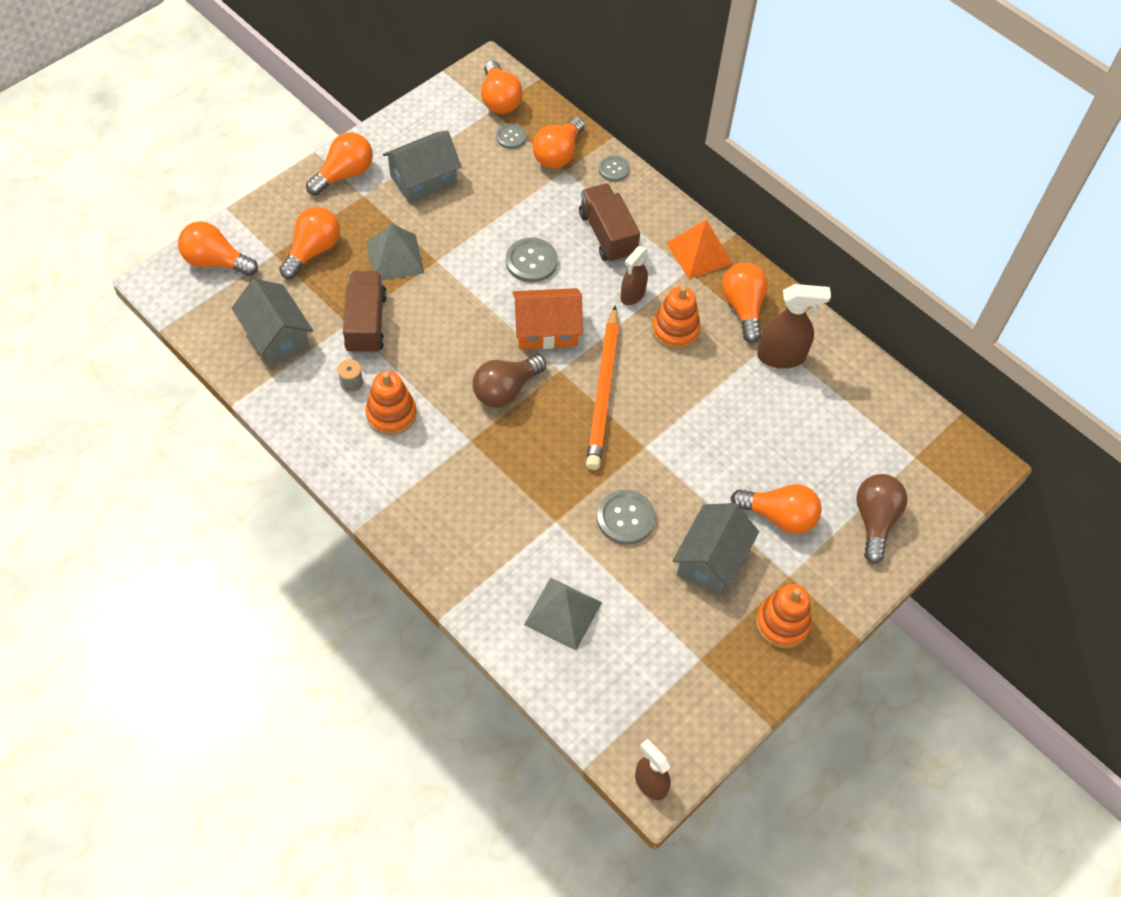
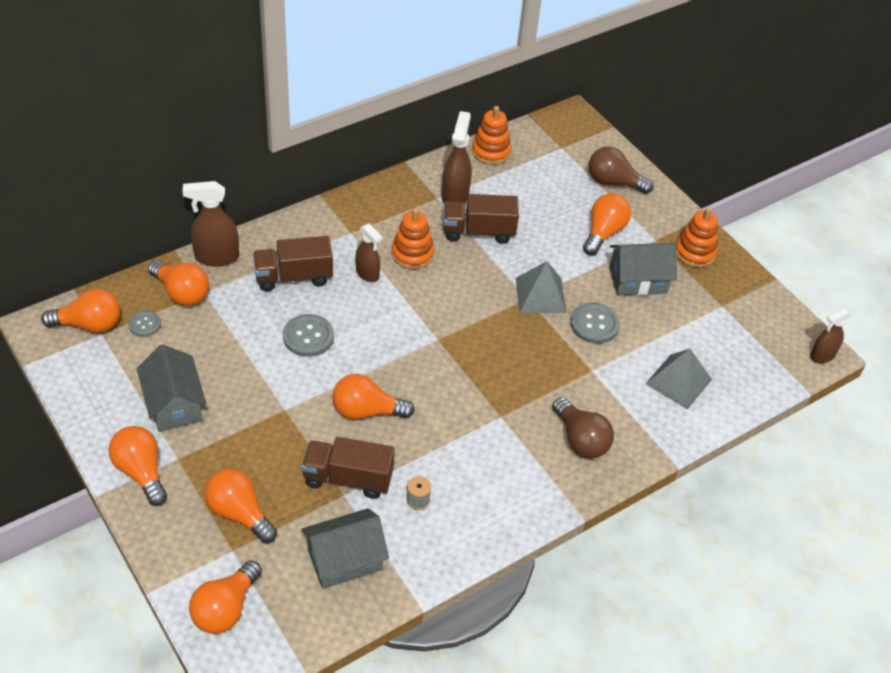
camera: 80 degrees left, 10 degrees down
orange stacking toy [365,371,417,435] -> orange stacking toy moved to [472,106,512,165]
grey pyramid [366,223,424,280] -> grey pyramid moved to [516,261,566,313]
brown light bulb [473,355,546,408] -> brown light bulb moved to [552,397,614,458]
orange house [513,288,583,349] -> none
orange pencil [586,305,619,470] -> none
grey button [599,156,630,181] -> brown spray bottle [183,181,239,267]
orange pyramid [666,219,733,279] -> none
grey house [673,503,759,596] -> grey house turned 45 degrees counterclockwise [609,243,677,296]
orange light bulb [722,263,768,343] -> orange light bulb moved to [333,374,415,419]
none -> brown truck [443,194,519,244]

